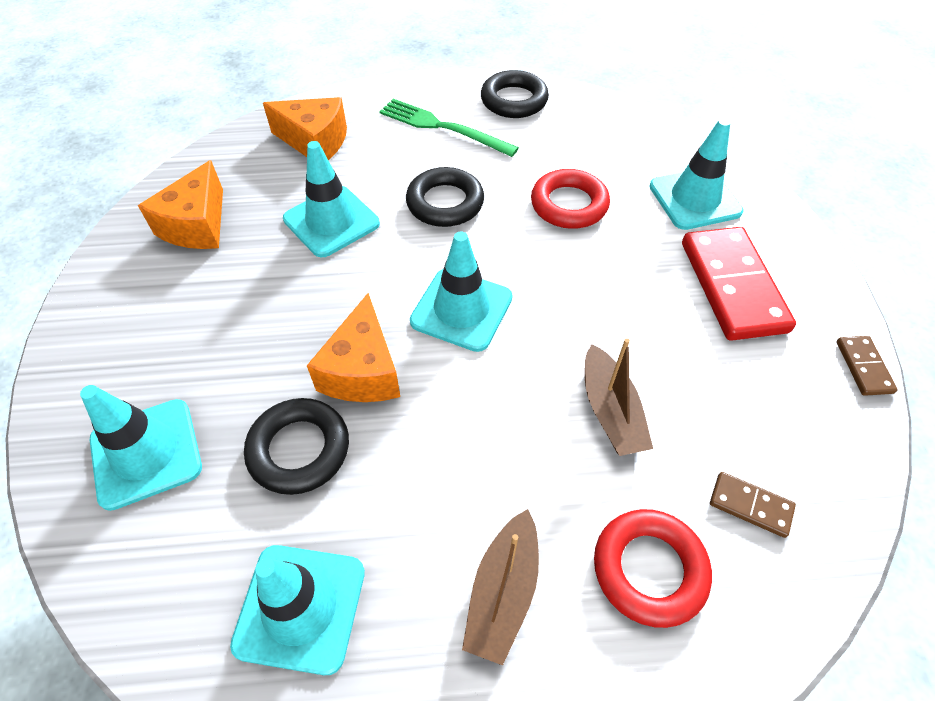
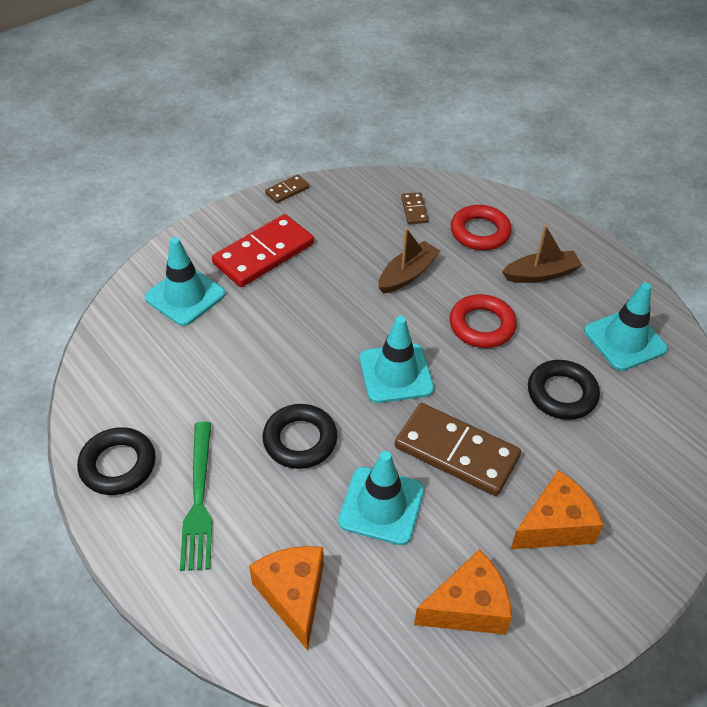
camera: 125 degrees left, 5 degrees down
turquoise traffic cone [80,385,202,511] -> none
orange cheese [307,293,400,402] -> orange cheese moved to [511,470,603,549]
red ring [531,169,610,229] -> red ring moved to [449,294,517,348]
none -> brown domino [395,403,521,496]

